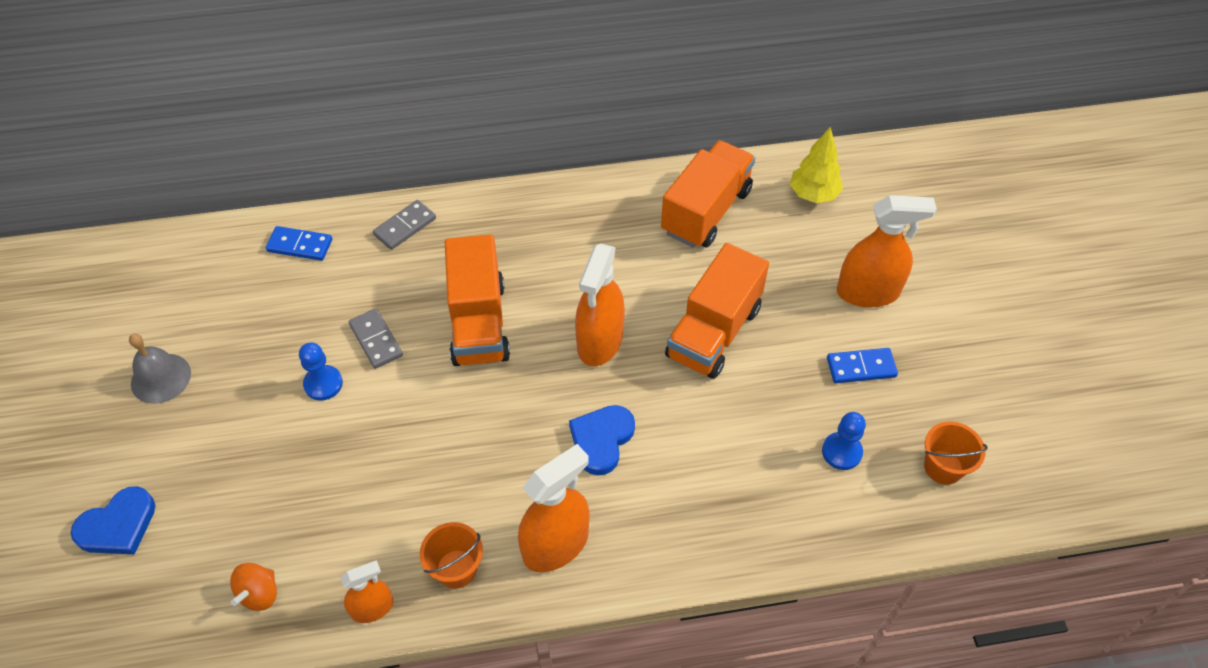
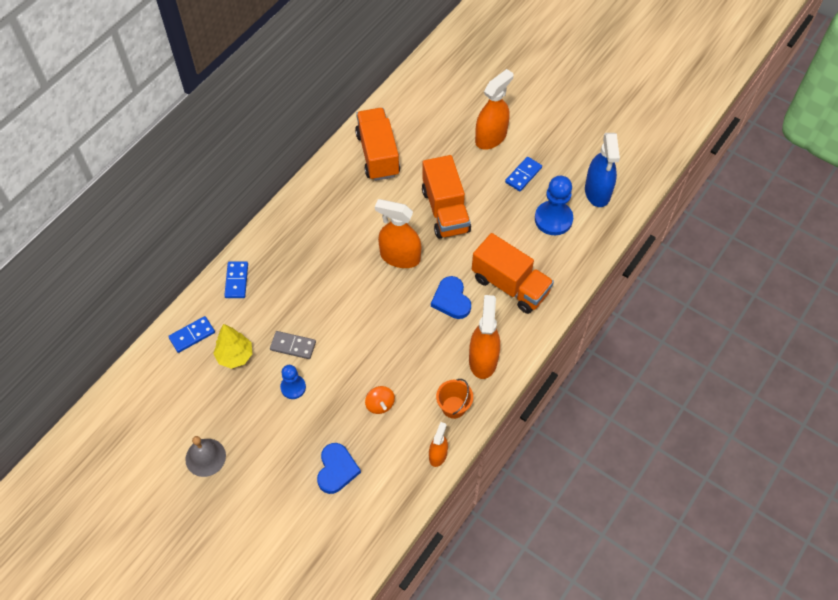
camera: 45 degrees left, 5 degrees up
blue heart [71,486,155,554] -> blue heart moved to [317,443,361,494]
orange spinning top [230,563,277,611] -> orange spinning top moved to [365,386,395,414]
grey domino [373,200,436,250] -> blue domino [224,261,248,298]
orange truck [445,234,510,366] -> orange truck moved to [472,233,554,314]
orange spray bottle [575,244,625,366] -> orange spray bottle turned 135 degrees clockwise [375,199,421,268]
yellow tree [790,127,843,203] -> yellow tree moved to [213,324,252,369]
blue pawn [822,412,866,470] -> blue pawn [535,176,573,235], size x1.66
orange bucket [924,421,988,485] -> blue spray bottle [585,133,620,207]

